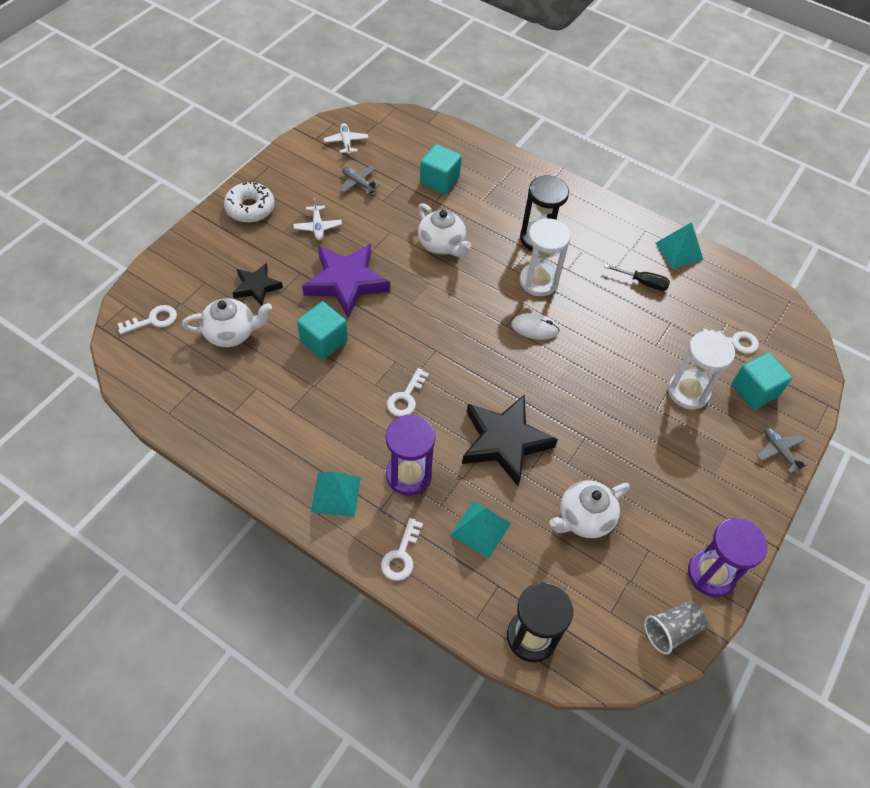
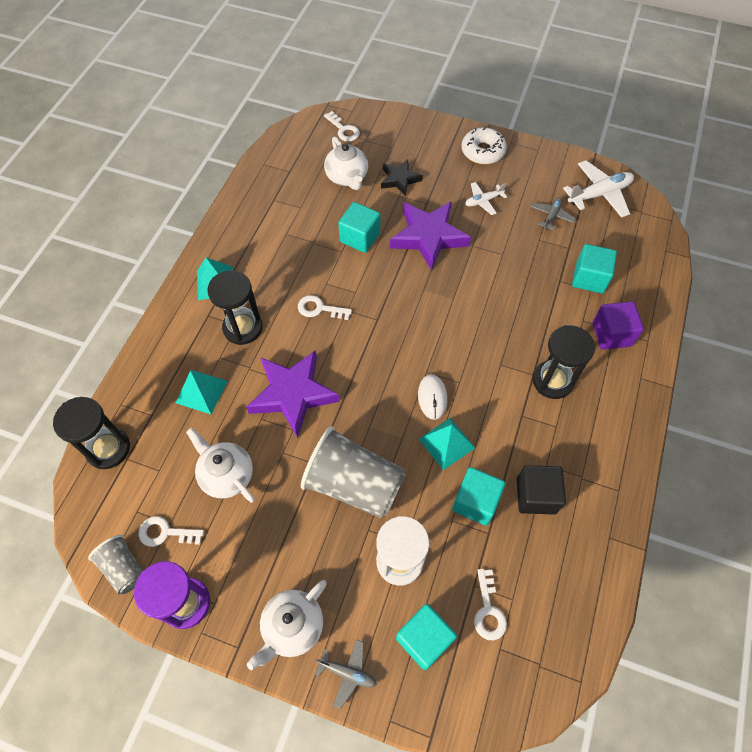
camera: 80 degrees right, 5 degrees up
white plane [324,123,368,155] -> white plane [563,160,634,218], size x1.75
white key [381,518,423,581] -> white key moved to [139,516,204,547]
purple hourglass [386,415,435,496] -> black hourglass [207,270,263,345]
white teapot [418,203,471,257] -> white teapot moved to [247,580,327,670]
black star [462,394,558,486] -> purple star [246,350,340,438]
white hourglass [520,218,571,296] -> none
black screwdriver [604,264,670,291] -> black cube [517,465,566,515]
turquoise pyramid [655,222,704,268] -> turquoise pyramid moved to [419,418,475,470]
grey plane [757,427,808,473] -> grey plane turned 60 degrees clockwise [315,639,377,709]
none -> grey cup [301,426,406,518]
none -> turquoise cube [452,467,505,526]
none -> purple cube [592,301,644,350]

